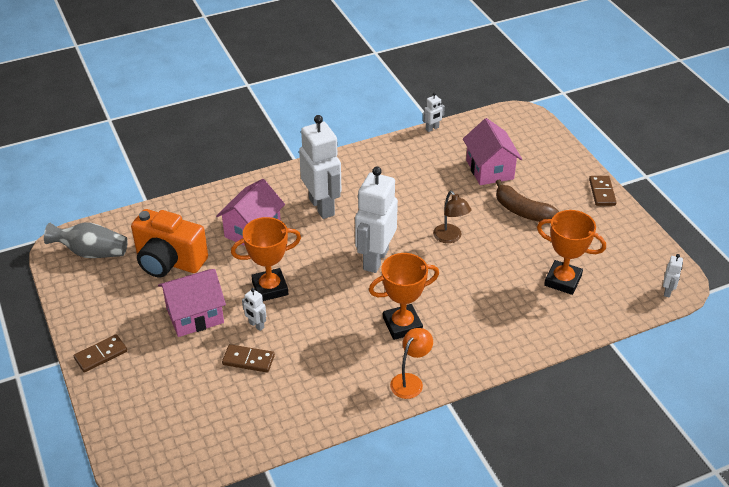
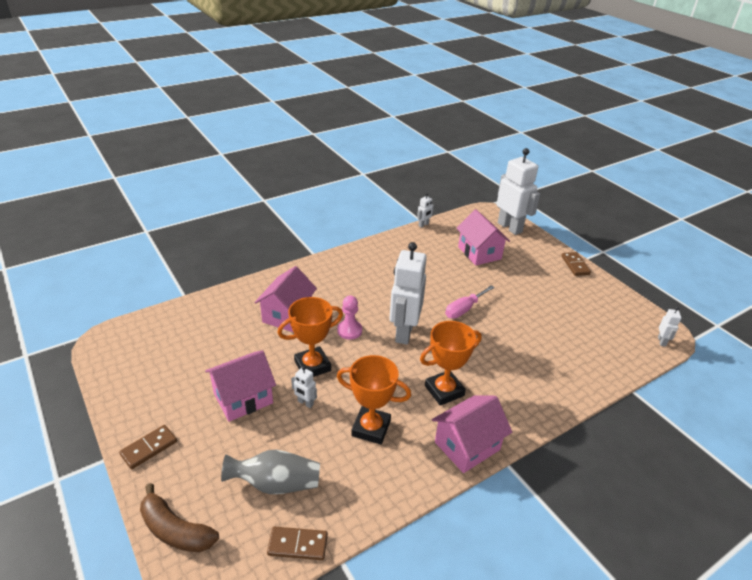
camera: 10 degrees left, 5 degrees down
grey vase [44,223,128,258] -> grey vase moved to [221,450,320,494]
orange camera [131,209,208,277] -> none
brown domino [222,344,275,373] -> brown domino moved to [267,527,328,560]
white robot [299,115,341,219] -> white robot moved to [497,148,540,235]
orange lamp [390,328,433,399] -> pink house [432,395,512,473]
brown lamp [433,191,471,243] -> pink screwdriver [445,285,495,319]
brown banana [496,180,559,222] -> brown banana moved to [140,483,219,552]
orange trophy [537,210,606,295] -> orange trophy moved to [337,355,411,445]
none -> pink pawn [337,296,362,340]

